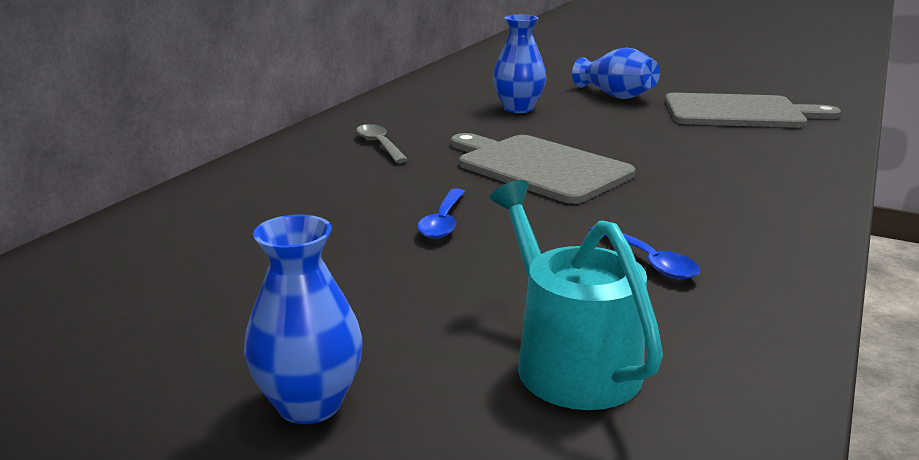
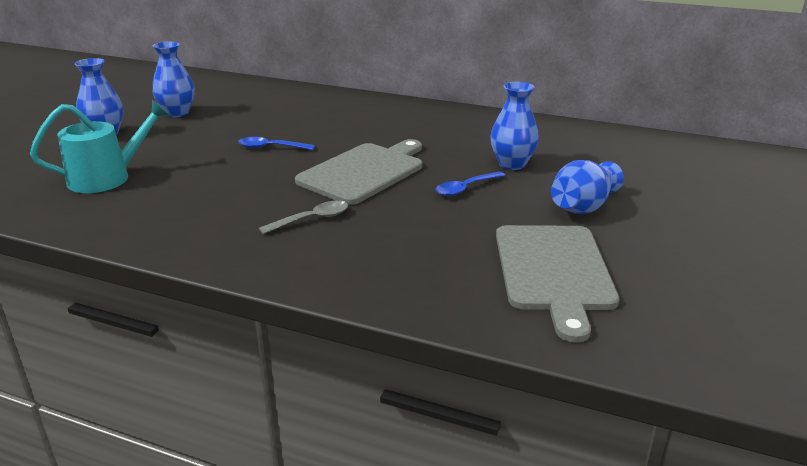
camera: 85 degrees right, 5 degrees up
grey spoon [356,124,408,163] -> grey spoon moved to [259,201,348,234]
blue spoon [589,226,701,279] -> blue spoon moved to [435,171,506,196]
none -> blue vase [152,41,195,117]

